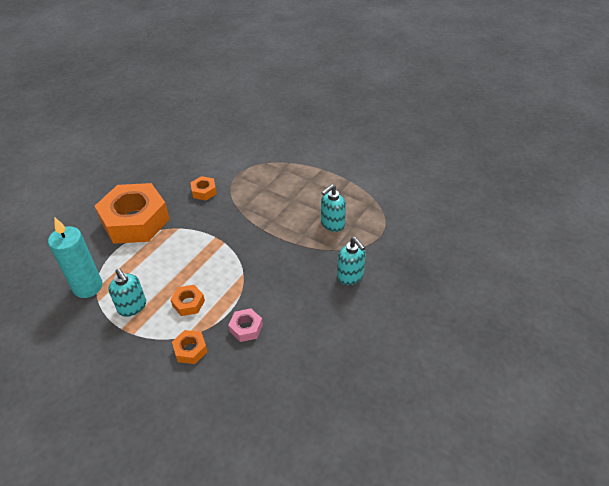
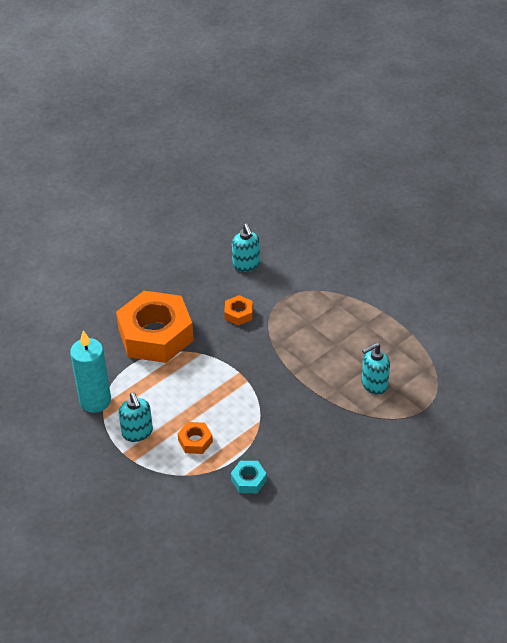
camera: 15 degrees right, 0 degrees up
orange nut [172,330,207,364] -> none
pink nut [228,308,263,342] -> turquoise nut [231,461,267,493]
turquoise soap dispenser [337,237,366,285] -> turquoise soap dispenser moved to [232,224,260,272]

